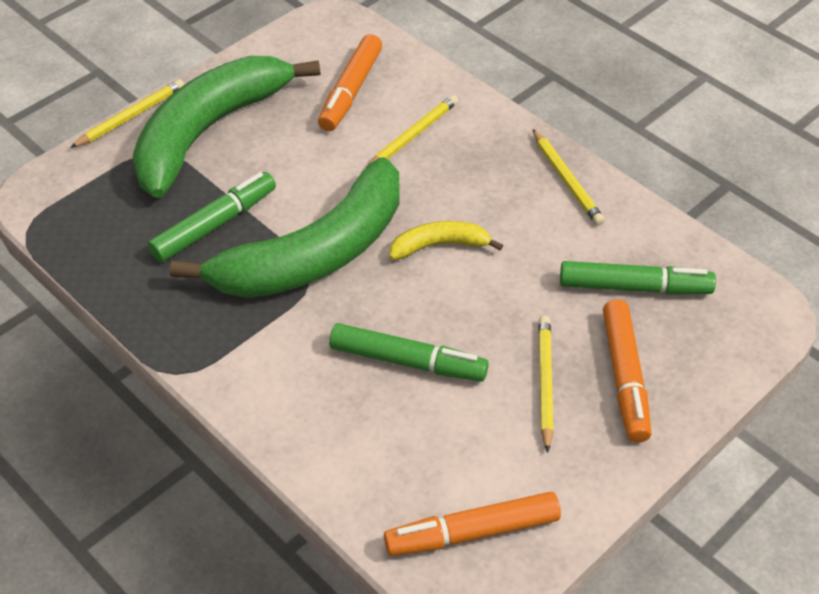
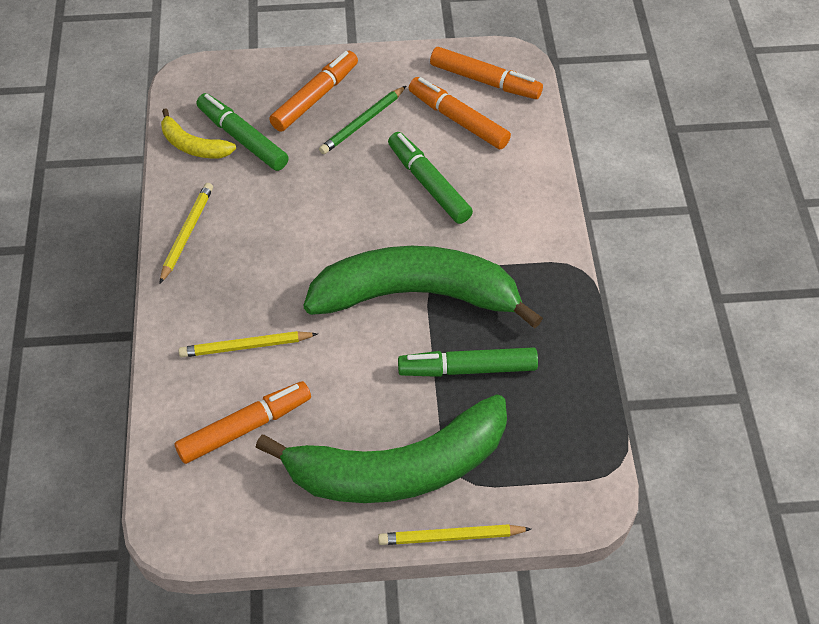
camera: 140 degrees left, 5 degrees up
yellow banana [389,221,503,260] -> yellow banana moved to [161,108,236,158]
yellow pencil [539,316,553,453] -> green pencil [319,86,406,154]
none -> orange marker [409,77,511,149]

